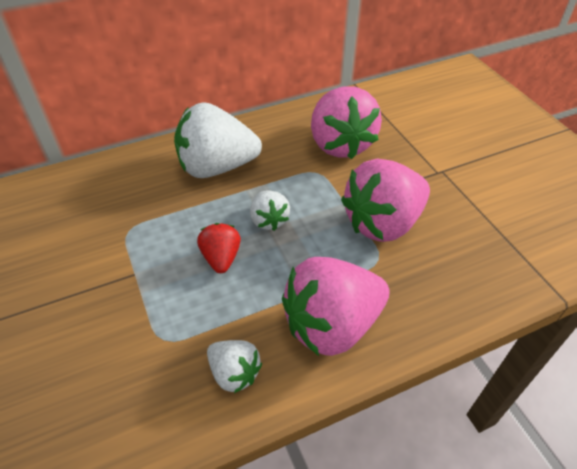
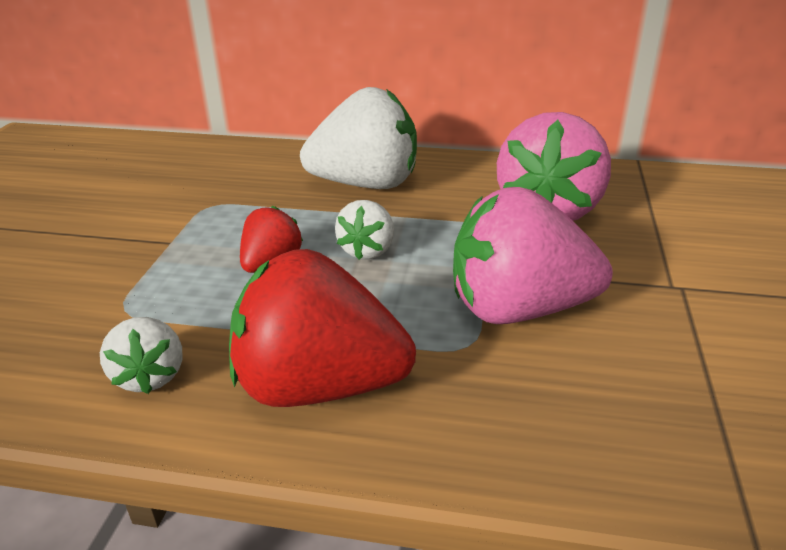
camera: 35 degrees right, 15 degrees down
white strawberry [174,102,262,178] -> white strawberry turned 150 degrees clockwise [300,87,417,189]
pink strawberry [282,257,390,356] -> red strawberry [229,249,416,407]

